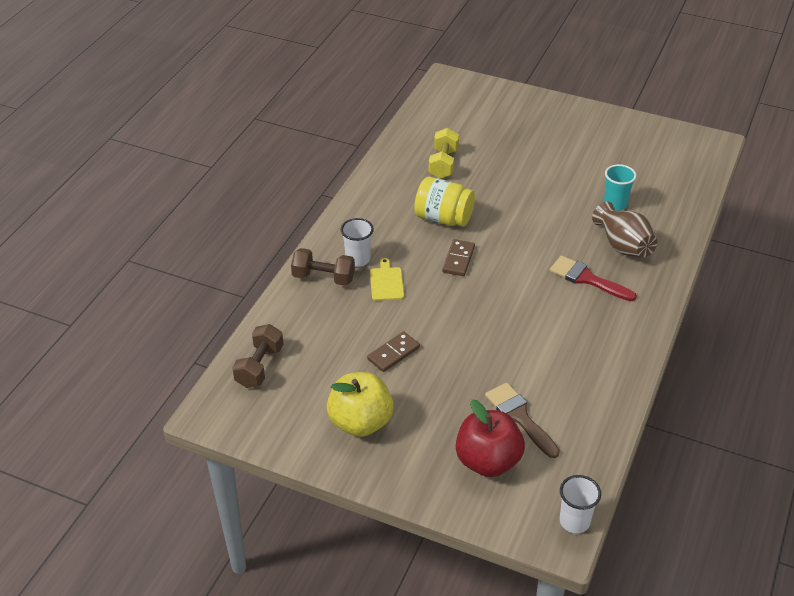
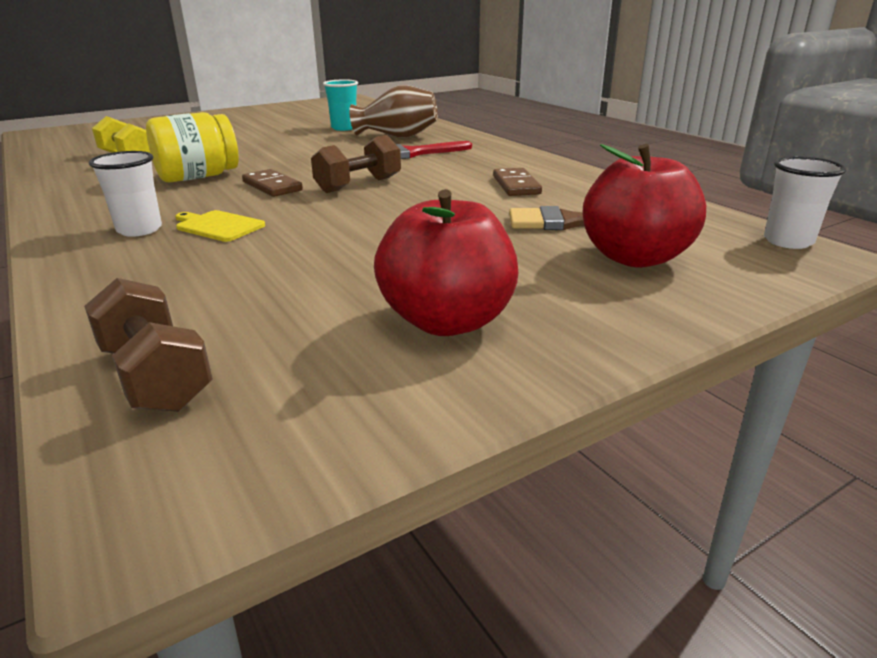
camera: 55 degrees left, 15 degrees down
brown dumbbell [291,248,355,286] -> brown dumbbell moved to [311,135,401,193]
yellow apple [327,372,394,437] -> red apple [374,189,518,336]
brown domino [367,331,420,372] -> brown domino moved to [493,168,542,196]

